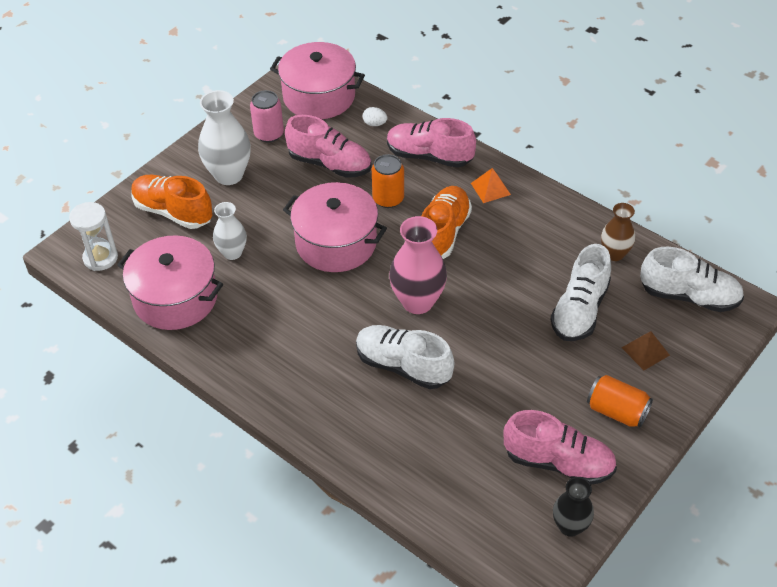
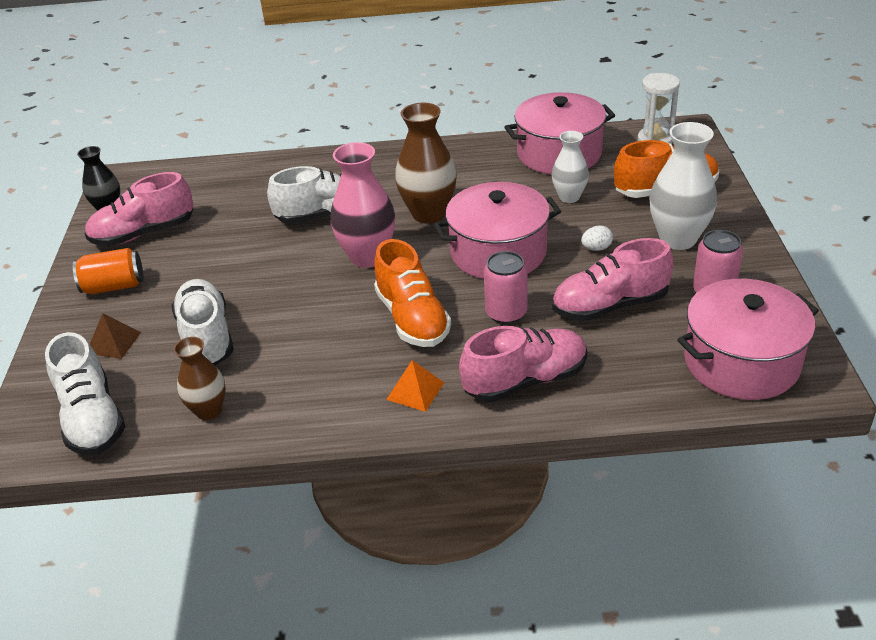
camera: 140 degrees right, 10 degrees down
white egg [363,107,387,126] -> white egg moved to [581,225,613,251]
orange can [372,154,404,208] -> pink can [484,251,528,324]
white shoe [640,247,744,312] -> white shoe turned 90 degrees counterclockwise [45,332,125,455]
none -> brown vase [395,103,457,224]

